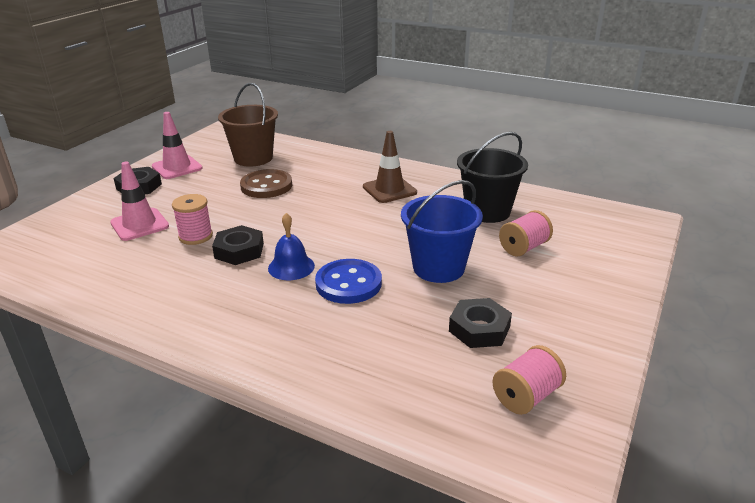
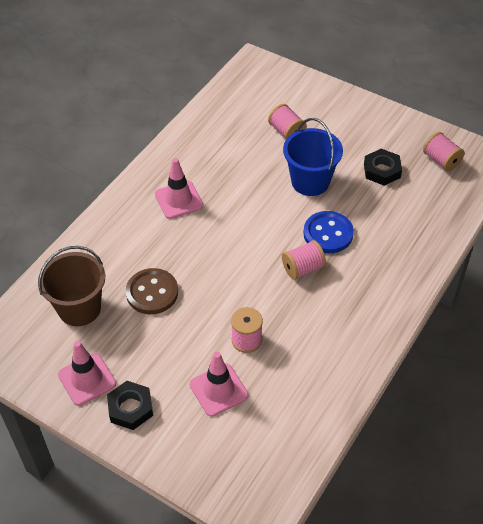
camera: 85 degrees left, 20 degrees up
black nut [212,225,264,265] -> none
blue bell [268,213,315,280] -> pink spool [282,240,326,280]
brown traffic cone [363,131,417,203] -> pink traffic cone [155,158,203,219]
black bucket [457,132,528,223] -> none

